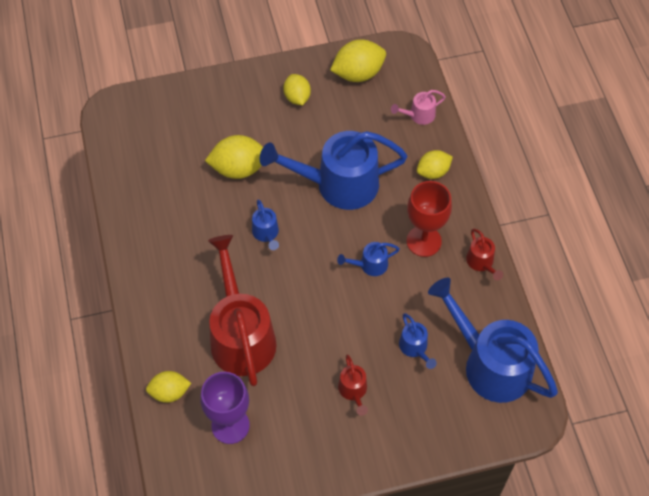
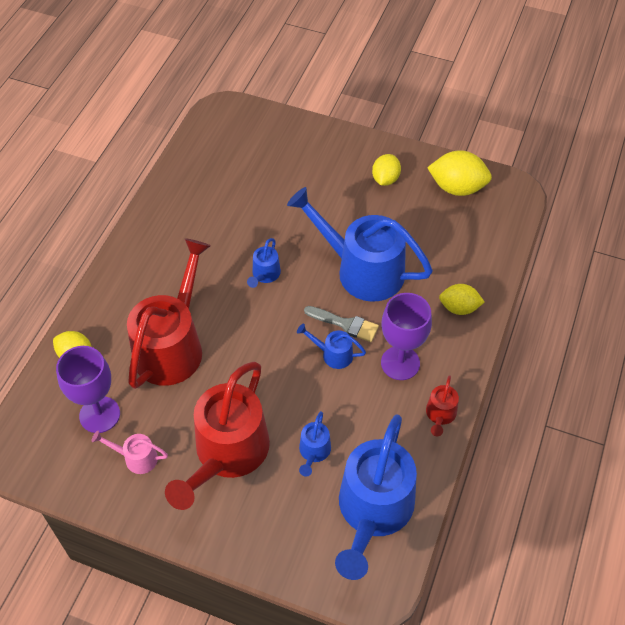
camera: 35 degrees right, 5 degrees down
yellow lemon [205,135,263,179] -> none
red watering can [338,355,368,416] -> red watering can [165,362,270,510], size x2.31
pink watering can [391,90,446,125] -> pink watering can moved to [92,431,168,474]
red goblet [407,181,452,257] -> purple goblet [381,293,432,380]
blue watering can [428,278,558,403] -> blue watering can turned 150 degrees counterclockwise [335,414,417,580]
none -> grey brush [304,306,379,342]

